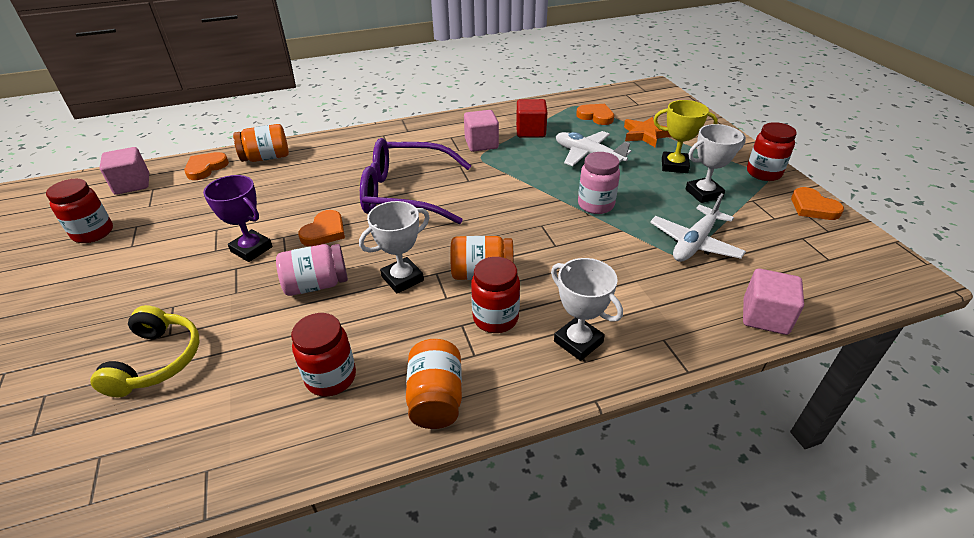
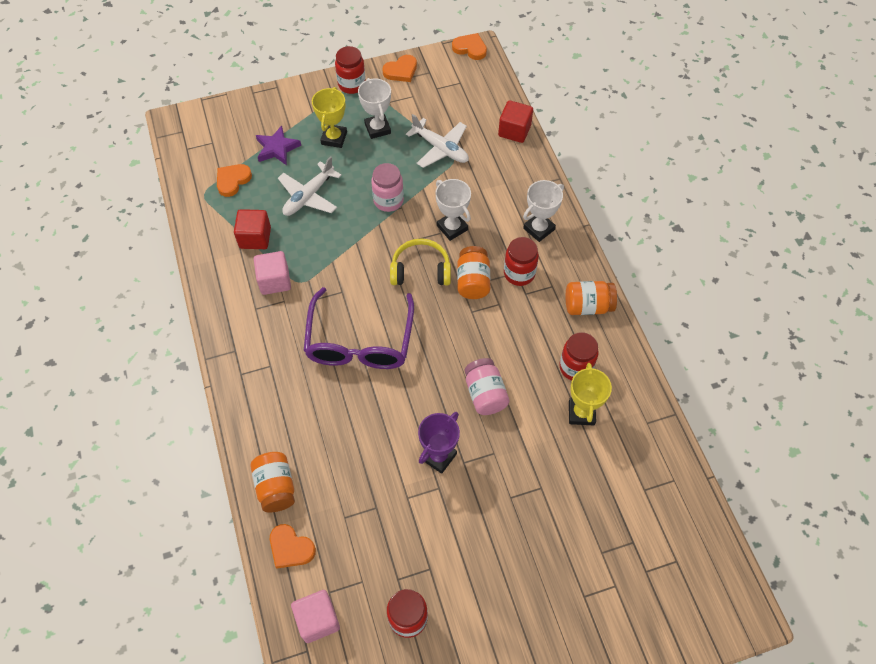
camera: 90 degrees left, 20 degrees up
yellow headphones [90,305,199,397] -> yellow headphones moved to [390,239,451,285]
orange heart [298,210,345,246] -> orange heart moved to [452,33,487,60]
white trophy [359,201,430,293] -> white trophy moved to [435,179,471,241]
orange star [624,117,671,147] -> purple star [256,126,301,165]
pink cube [743,269,804,335] -> red cube [498,100,533,143]
none -> yellow trophy [569,363,612,425]

